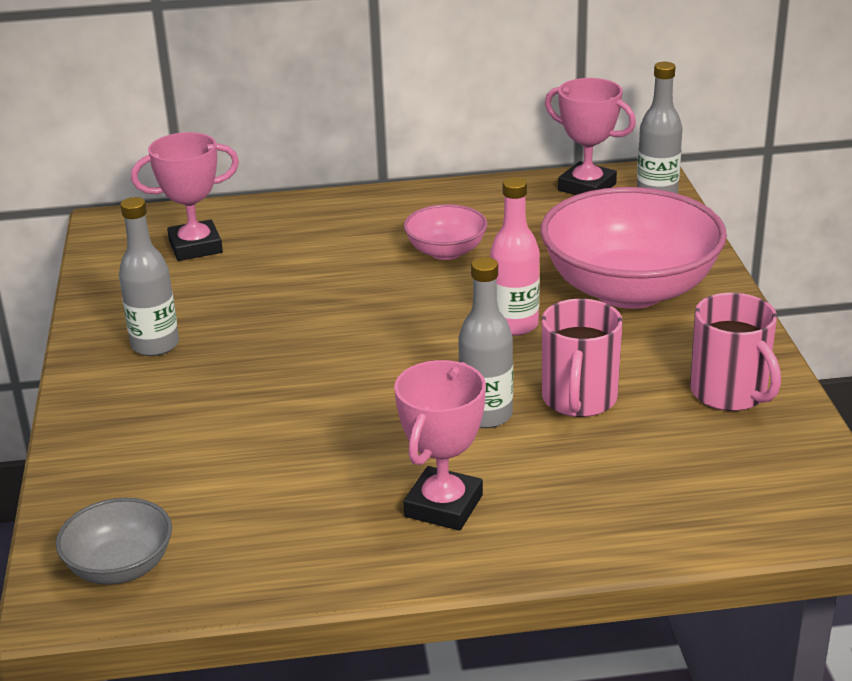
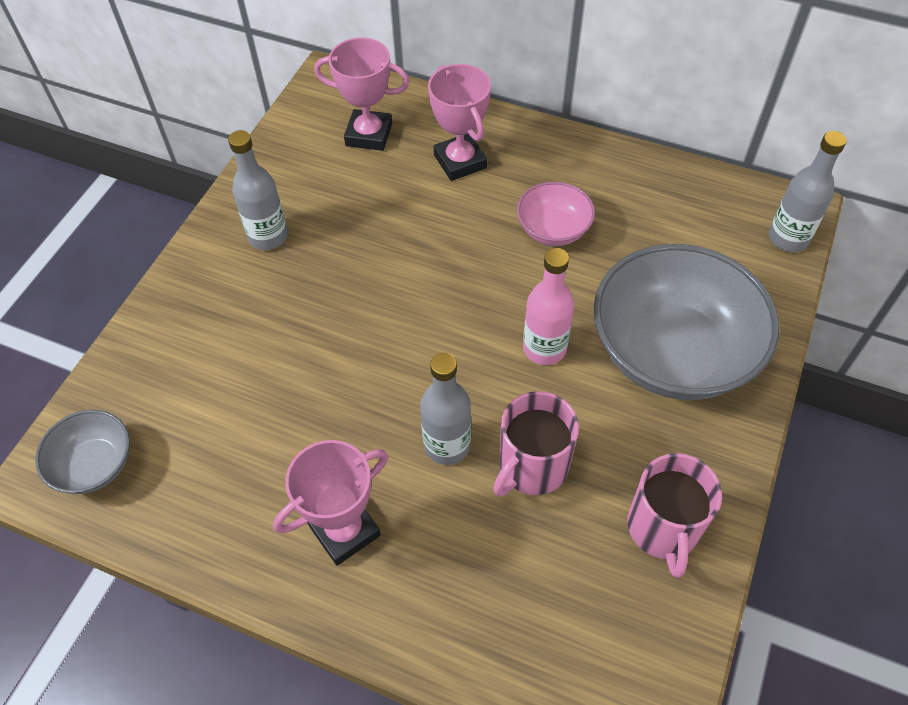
camera: 30 degrees right, 25 degrees up
pink bowl [541,187,727,309] -> grey bowl [593,244,779,400]
pink trophy [545,78,636,195] -> pink trophy moved to [428,64,491,181]

